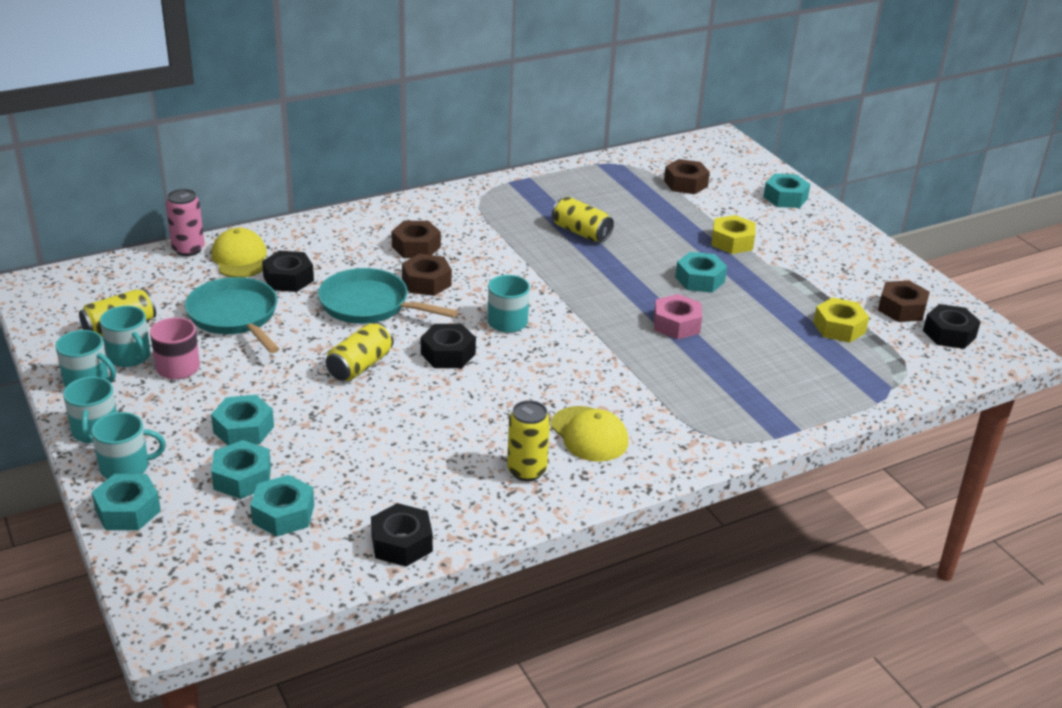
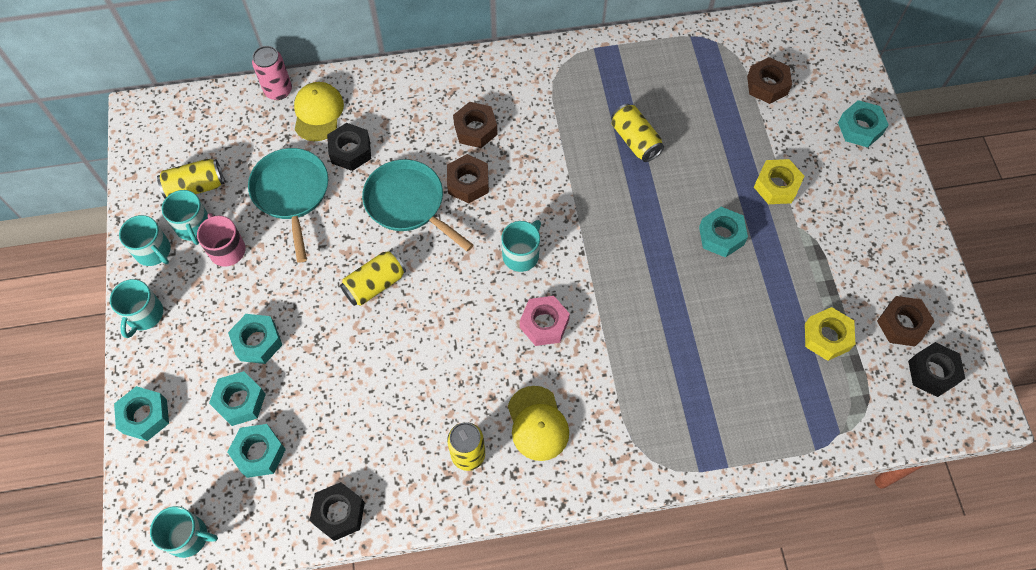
camera: 20 degrees right, 30 degrees up
turquoise mug [92,412,166,479] -> turquoise mug moved to [150,506,218,558]
black nut [421,324,476,368] -> none
pink nut [654,294,702,340] -> pink nut moved to [520,296,570,346]

